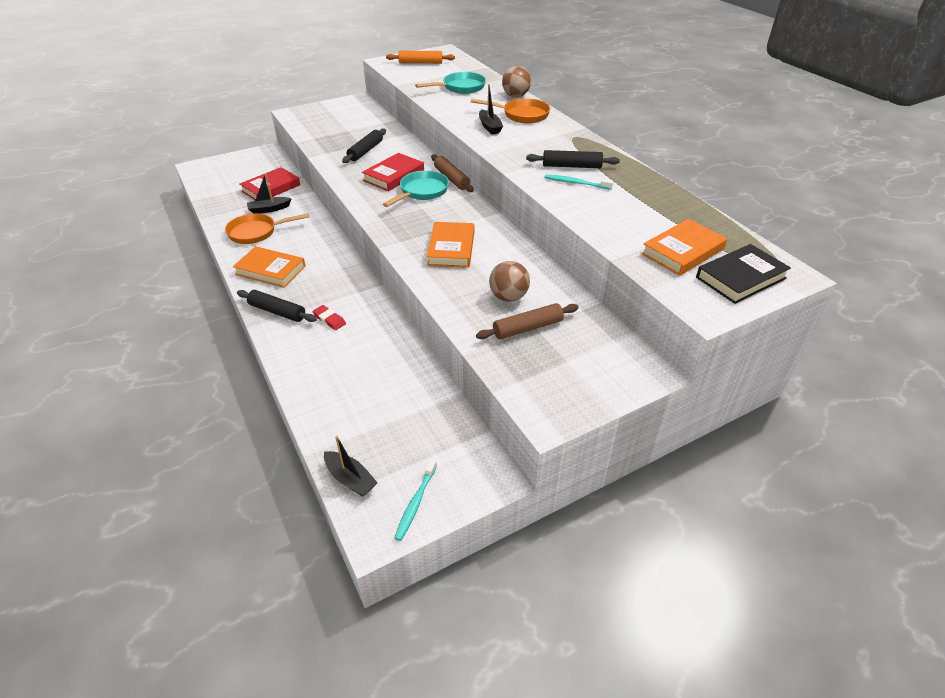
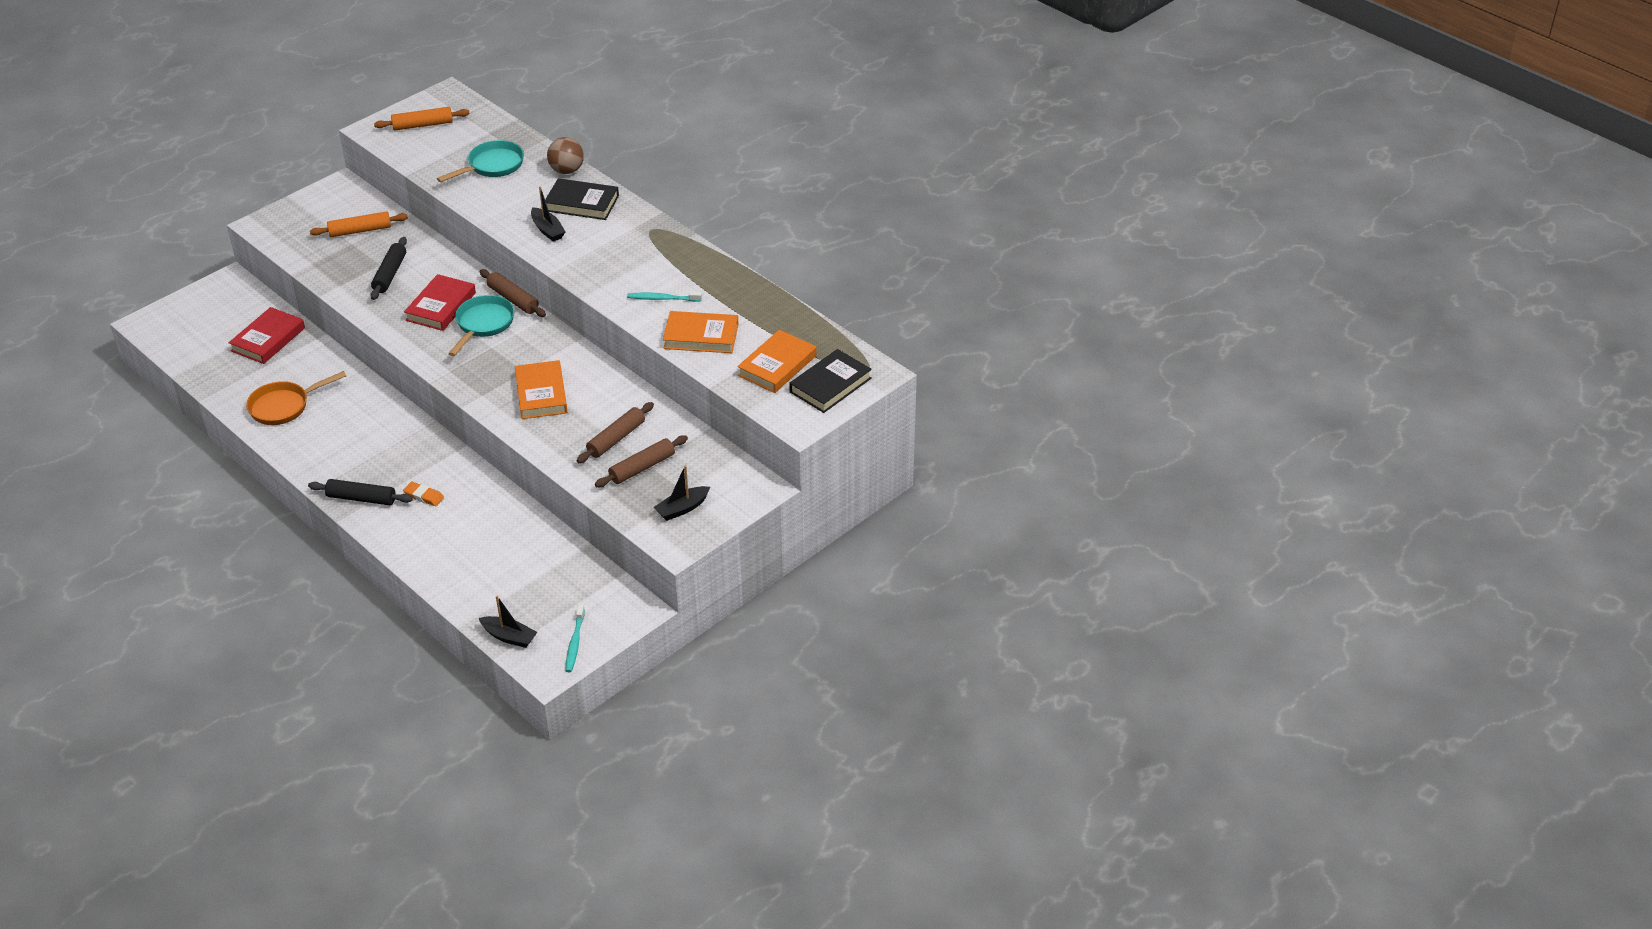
camera: 15 degrees left, 0 degrees up
orange book [233,246,306,288] -> orange book moved to [663,311,739,353]
black boat [247,173,292,214] -> black boat moved to [654,465,710,521]
red eraser [312,305,346,330] -> orange eraser [403,482,444,506]
orange pan [471,98,550,123] -> black book [545,178,619,220]
brown ball [489,261,530,302] -> brown rolling pin [577,402,654,463]
black rolling pin [526,150,620,168] -> none
none -> orange rolling pin [310,211,408,237]

